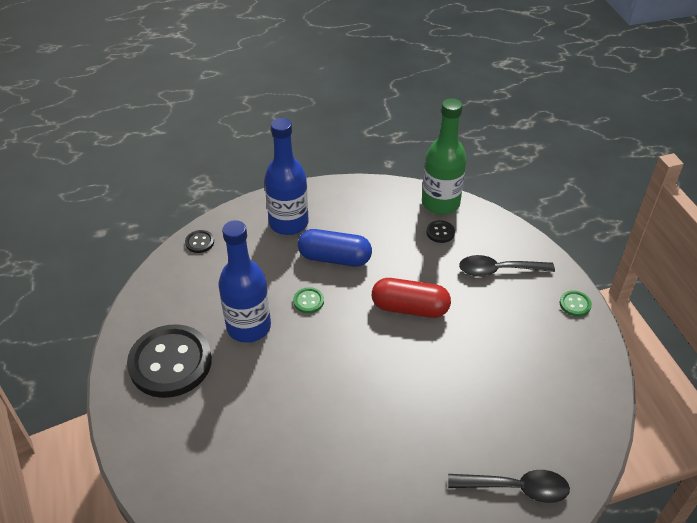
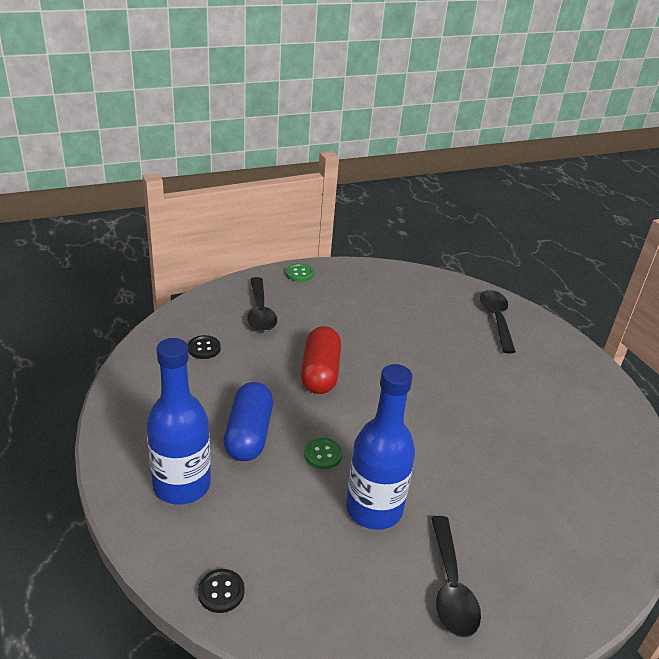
camera: 100 degrees left, 10 degrees down
black button [127,324,212,398] -> black spoon [431,516,481,638]
green bottle [422,98,467,214] -> none

